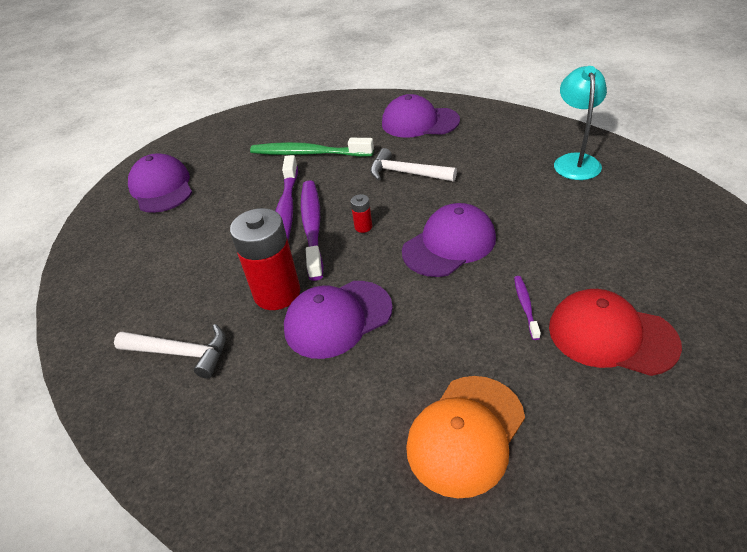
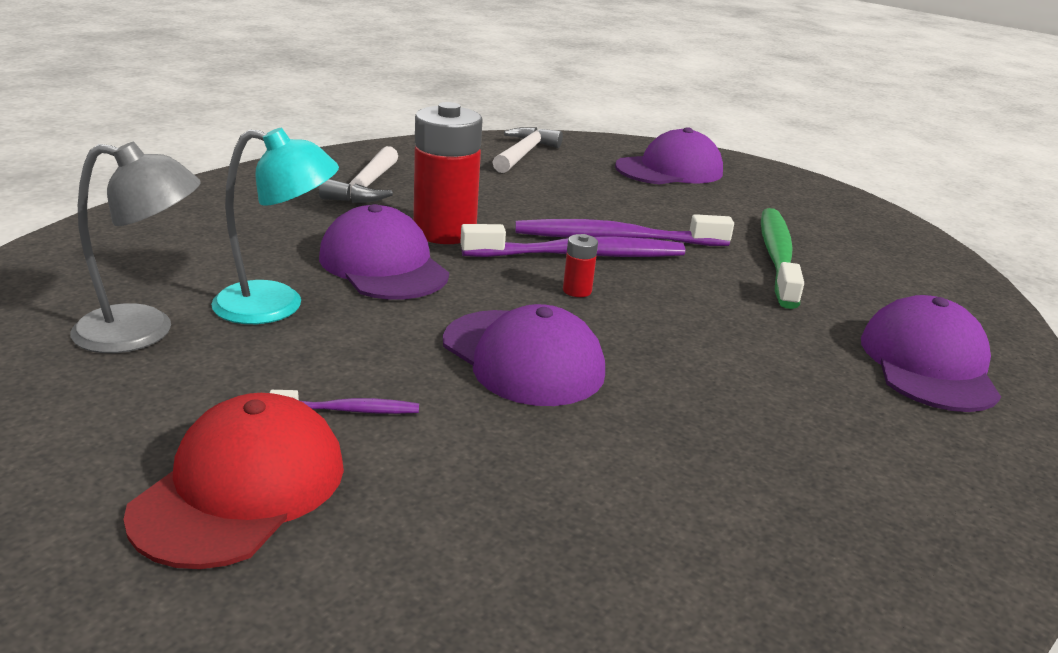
camera: 80 degrees right, 15 degrees down
white hammer [370,148,457,182] -> white hammer moved to [492,127,563,173]
orange cap [406,376,525,498] -> grey lamp [71,142,201,353]
turquoise lamp [554,66,607,180] -> turquoise lamp moved to [211,128,339,324]

